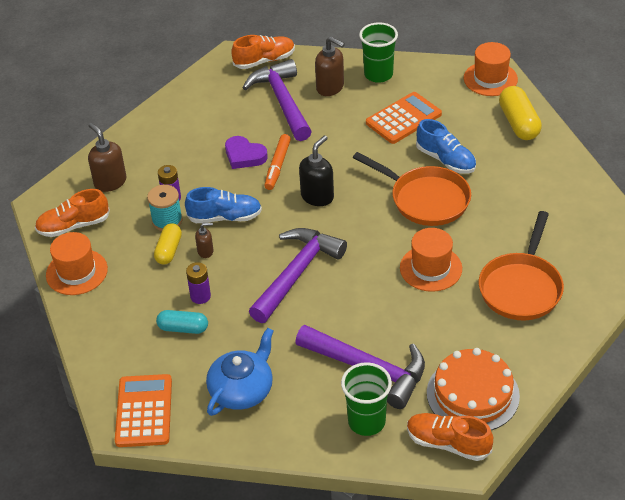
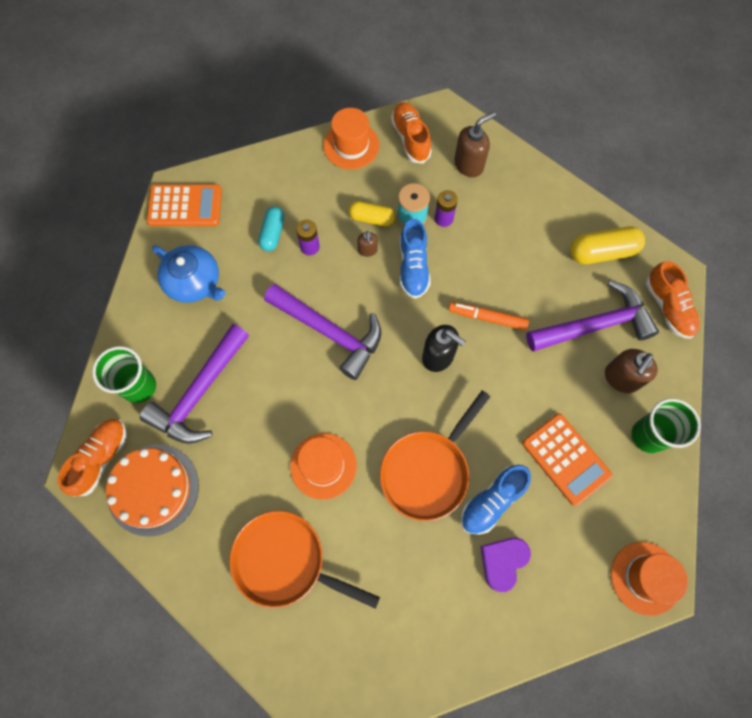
camera: 90 degrees right, 25 degrees up
purple heart [225,136,268,169] -> purple heart moved to [480,538,531,592]
yellow capsule [499,86,542,140] -> yellow capsule moved to [570,226,645,264]

